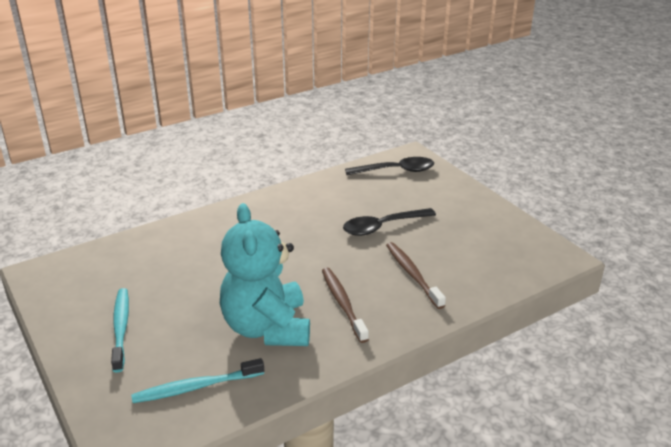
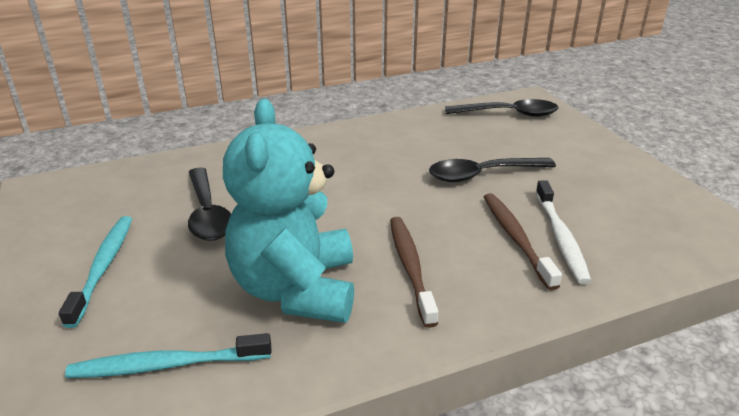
camera: 10 degrees right, 0 degrees up
none -> black spoon [188,167,231,241]
none -> white toothbrush [536,180,592,285]

